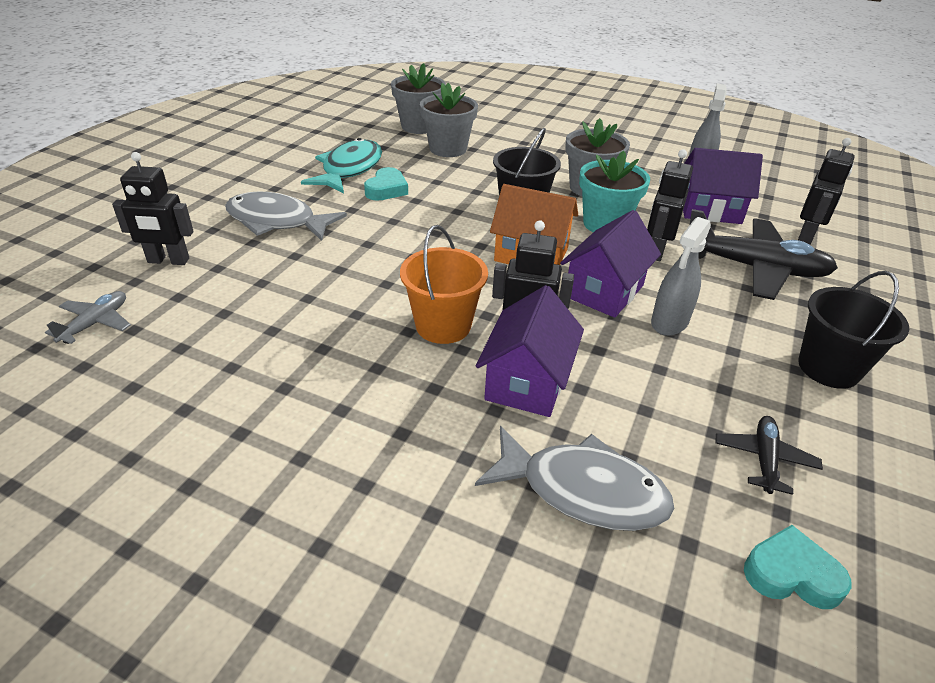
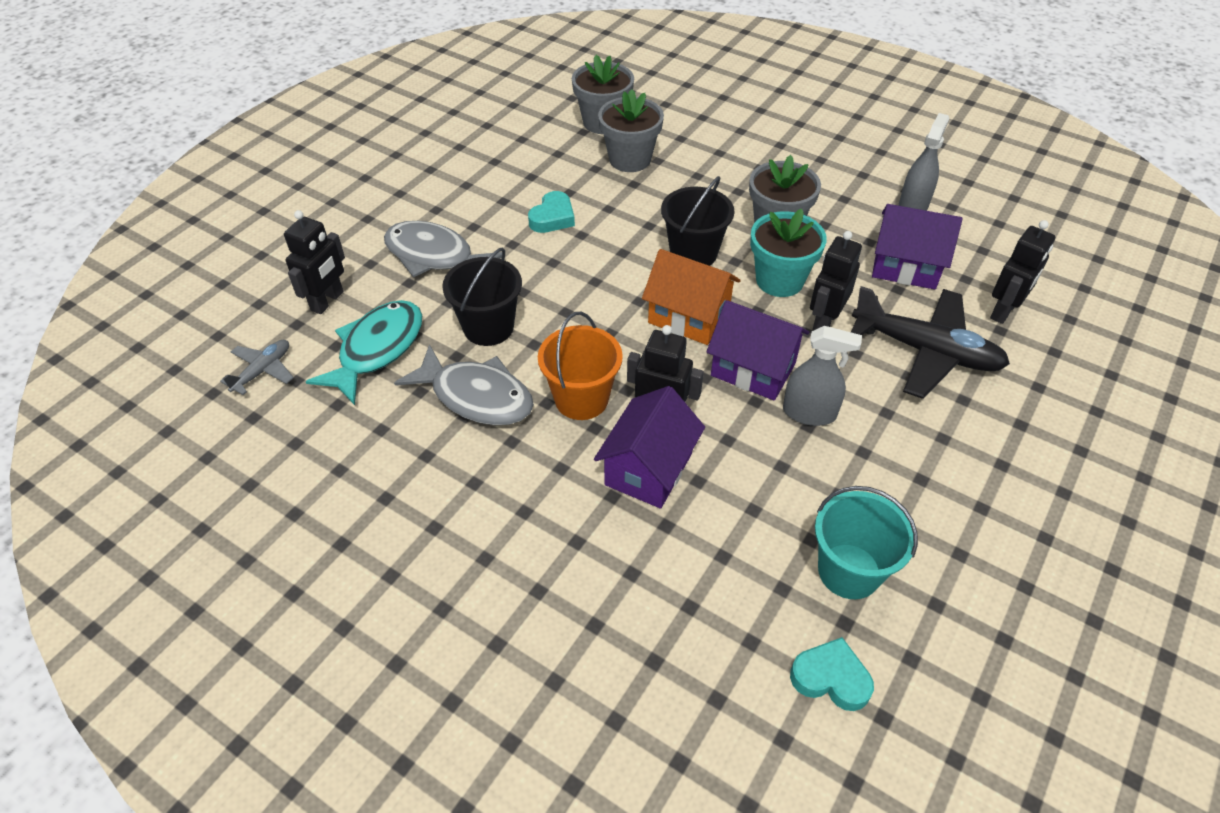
camera: 10 degrees right, 10 degrees up
black robot [112,152,194,265] -> black robot turned 75 degrees counterclockwise [284,210,345,314]
turquoise fish [301,138,382,193] -> turquoise fish moved to [306,300,422,405]
grey fish [475,426,674,531] -> grey fish moved to [394,344,534,425]
purple house [560,210,661,318] -> purple house turned 75 degrees clockwise [707,300,809,401]
grey spray bottle [651,217,711,336] -> grey spray bottle turned 120 degrees counterclockwise [783,326,862,426]
black plane [715,416,823,495] -> turquoise bucket [815,486,918,599]
black bucket [798,271,909,389] -> black bucket moved to [442,248,522,346]

